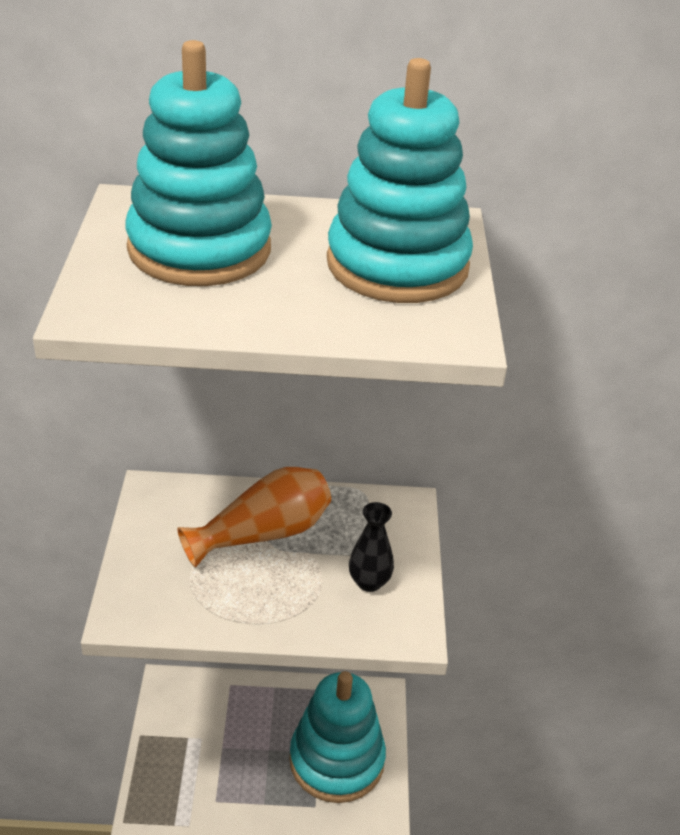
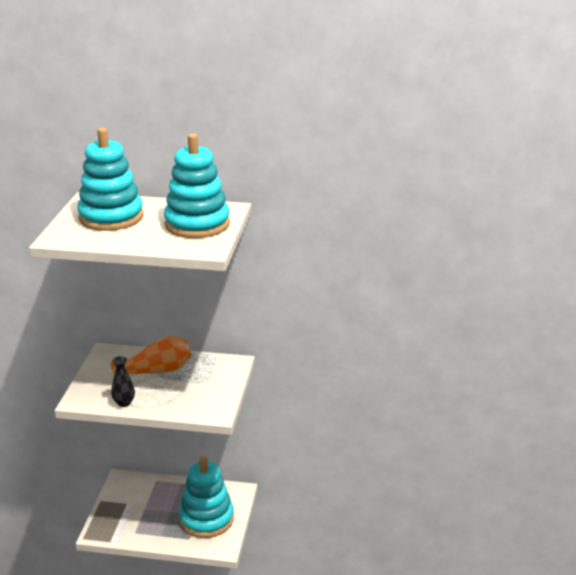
camera: 10 degrees right, 10 degrees down
black vase [349,502,394,592] -> black vase moved to [111,356,135,407]

